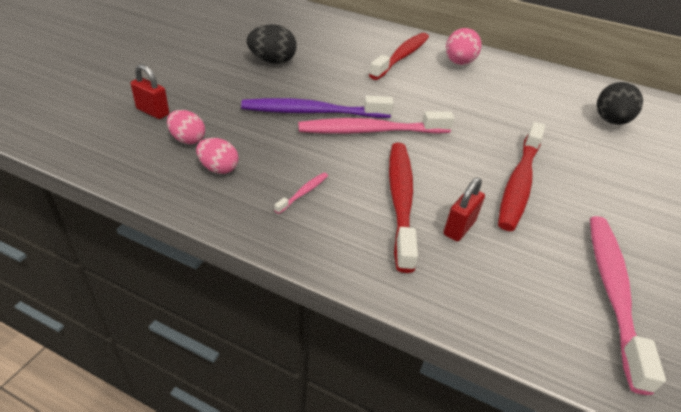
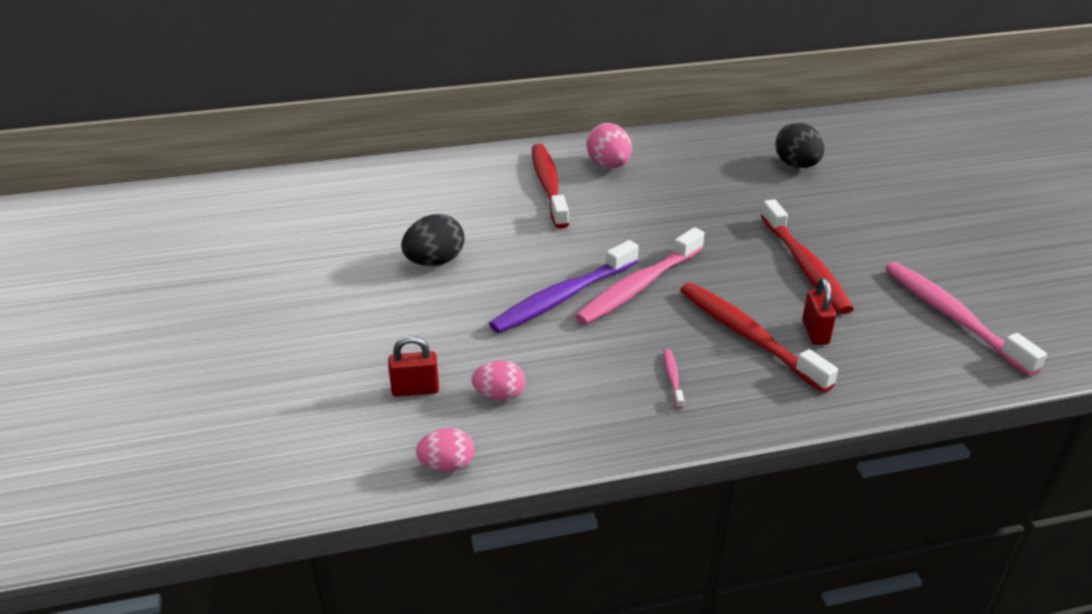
camera: 35 degrees left, 5 degrees down
pink egg [196,138,239,174] -> pink egg moved to [416,428,474,472]

